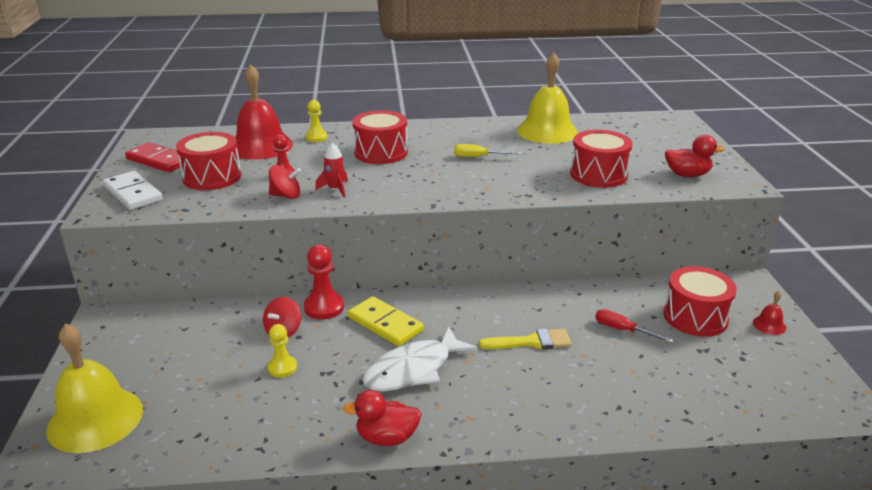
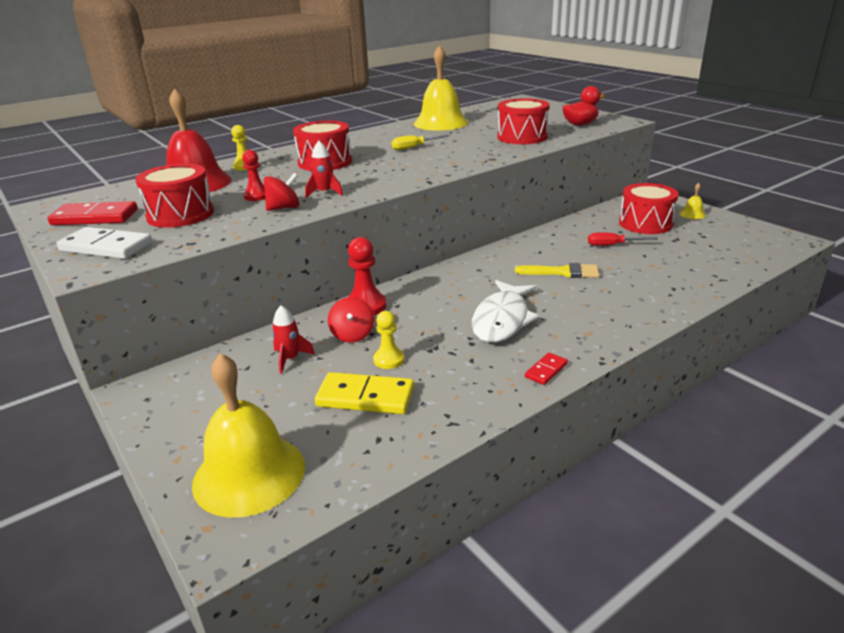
camera: 30 degrees left, 0 degrees up
red duck [343,390,422,446] -> red domino [525,353,568,385]
yellow domino [348,296,424,346] -> yellow domino moved to [315,372,414,414]
yellow brush [479,329,572,349] -> yellow brush turned 45 degrees clockwise [515,263,599,278]
red bell [753,291,786,335] -> yellow bell [679,183,706,219]
none -> red rocket [272,305,315,374]

